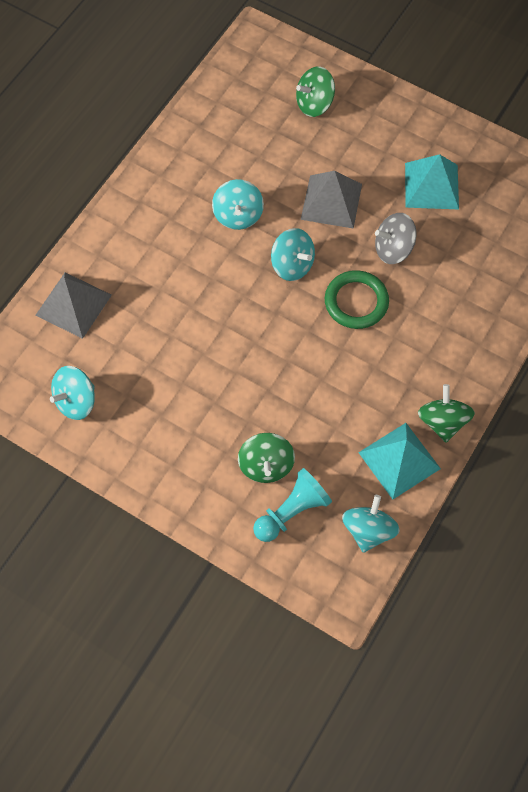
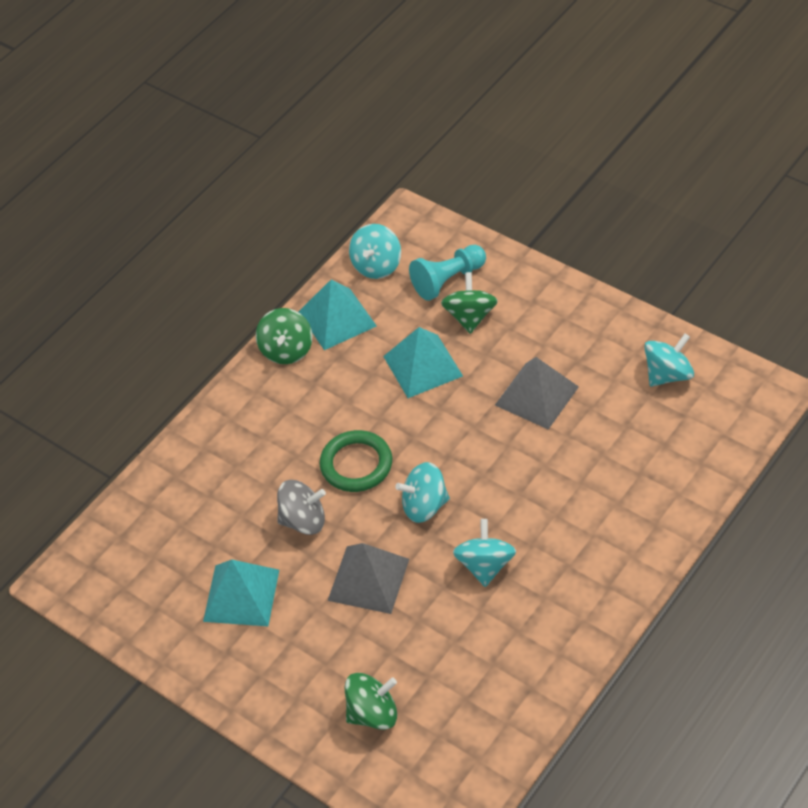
camera: 170 degrees left, 15 degrees down
grey pyramid [36,272,112,339] -> grey pyramid moved to [495,357,579,429]
turquoise spinning top [271,228,315,281] -> turquoise spinning top turned 60 degrees counterclockwise [395,462,450,523]
none -> turquoise pyramid [383,327,463,398]

